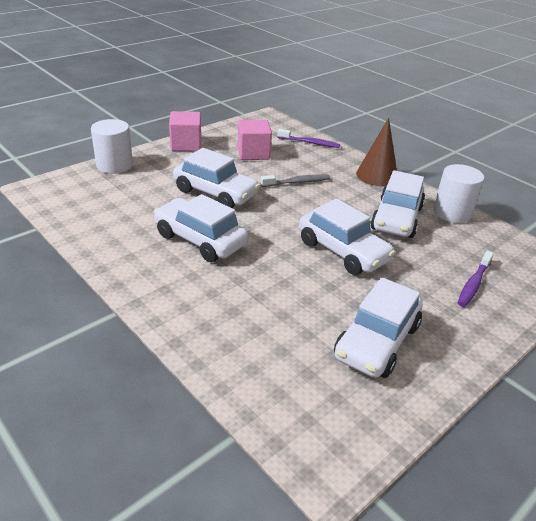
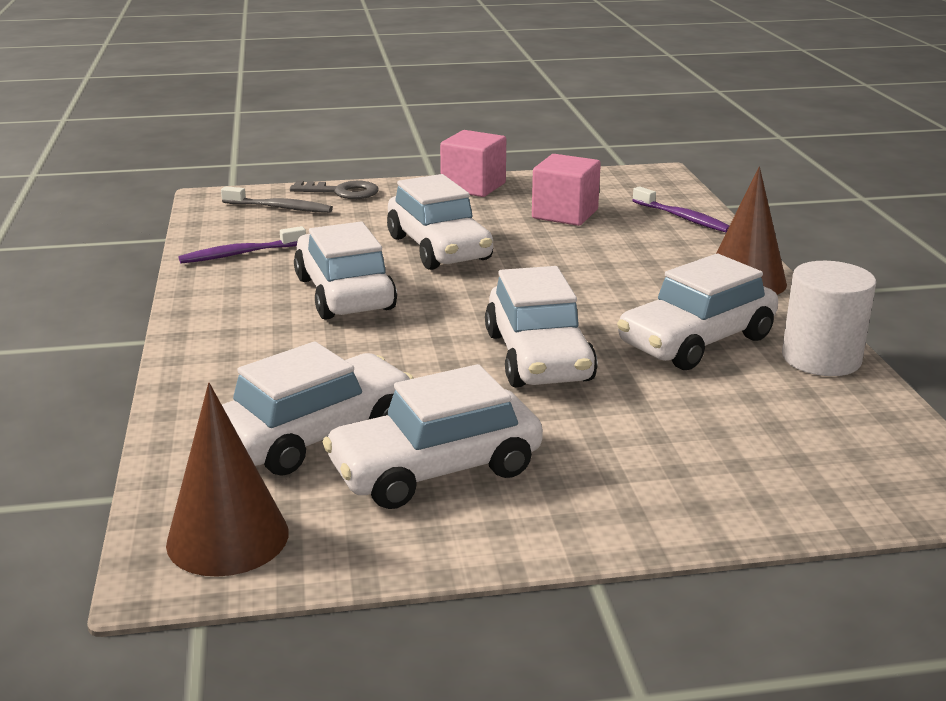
camera: 35 degrees right, 10 degrees down
white cylinder [91,119,133,174] -> grey key [290,180,379,199]
grey toothbrush [260,175,330,187] -> grey toothbrush moved to [221,186,333,213]
purple toothbrush [458,251,494,307] -> purple toothbrush moved to [178,226,306,263]
none -> brown cone [166,383,289,577]
none -> white car [222,342,414,476]

